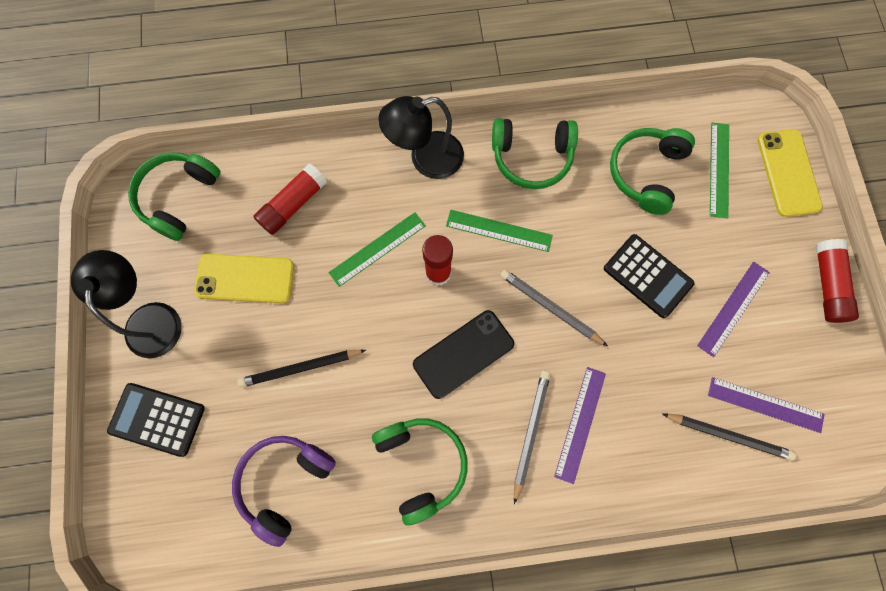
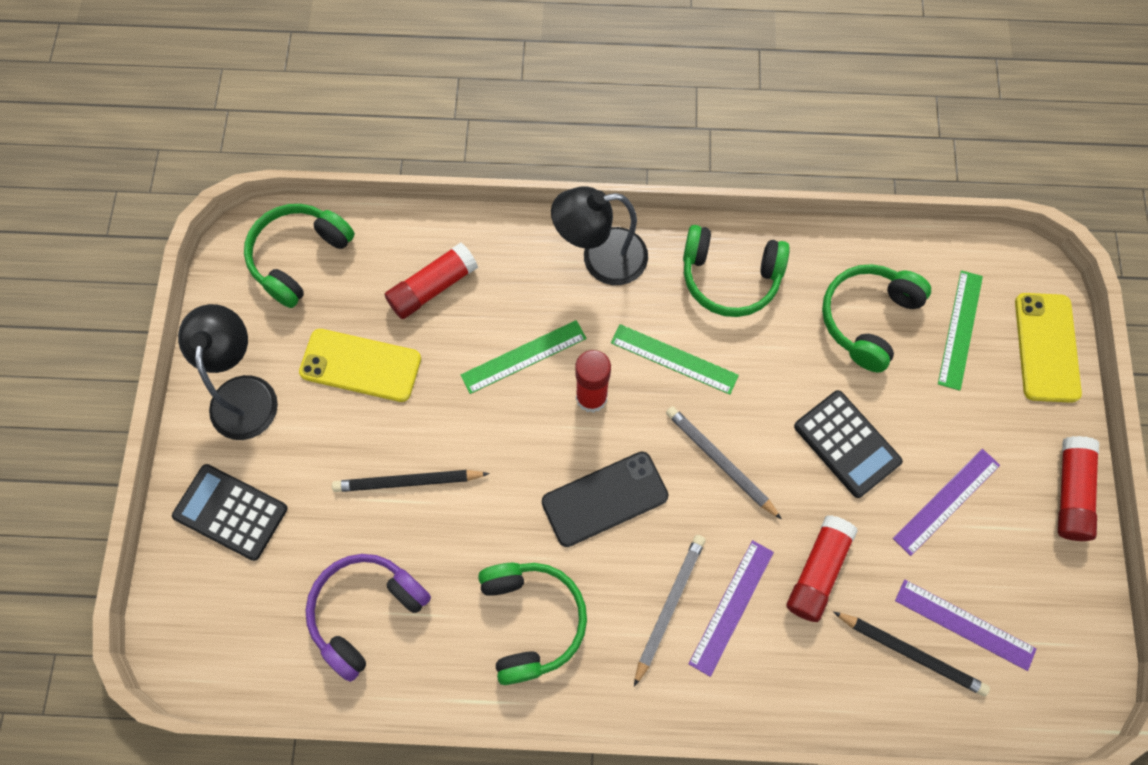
camera: 10 degrees right, 5 degrees down
none -> red glue stick [787,515,858,622]

